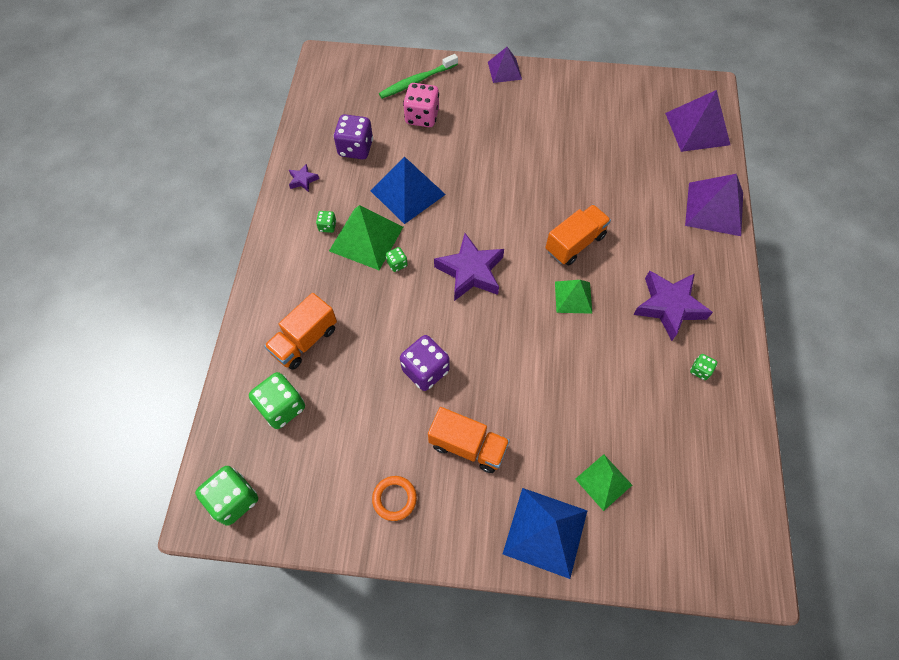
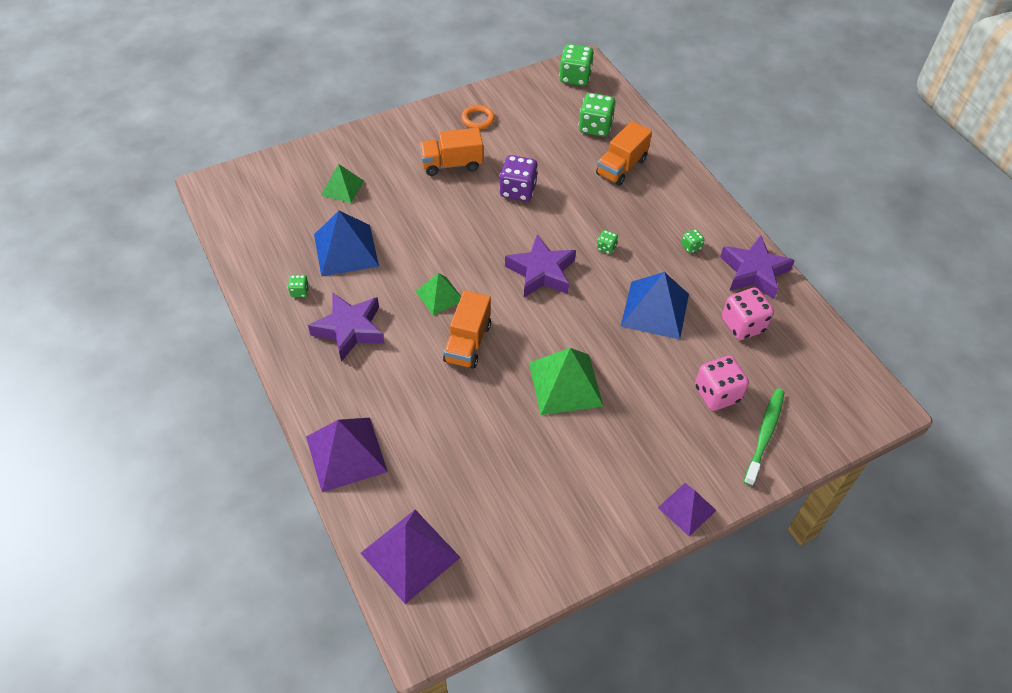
camera: 145 degrees right, 10 degrees down
orange truck [264,293,337,370] -> orange truck turned 150 degrees counterclockwise [596,121,652,186]
purple star [289,164,319,192] -> purple star [720,235,795,299], size x2.16
green pyramid [329,205,403,270] -> green pyramid moved to [529,348,603,415]
purple dice [334,114,373,159] -> pink dice [722,288,774,340]
blue pyramid [503,488,587,579] -> blue pyramid moved to [314,211,379,277]

